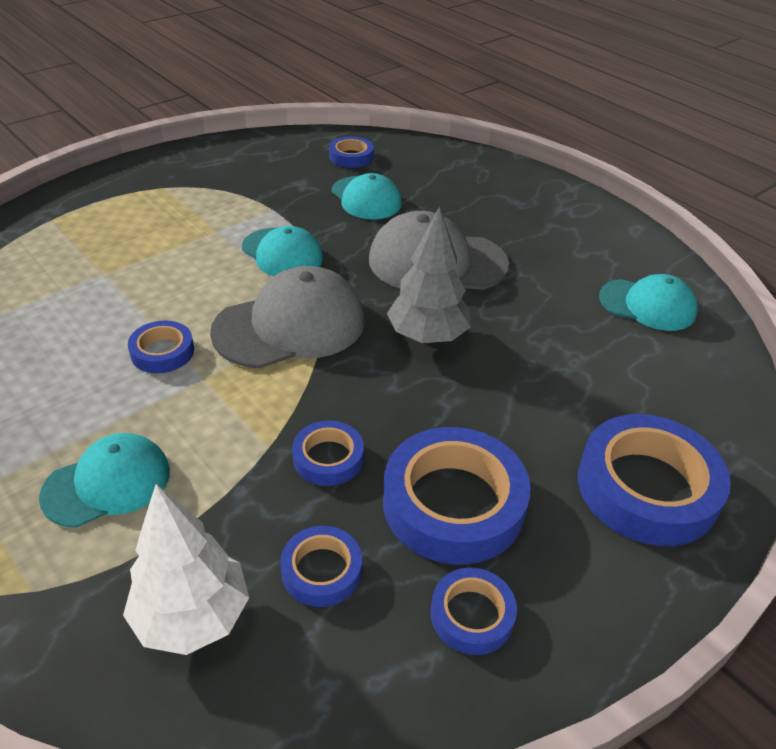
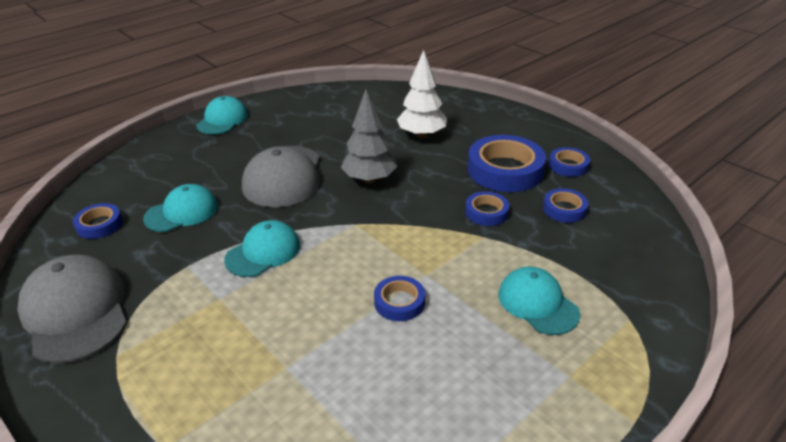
camera: 90 degrees left, 5 degrees down
white tree [123,484,249,655] -> white tree moved to [397,50,447,139]
grey cap [210,266,365,369] -> grey cap moved to [17,254,127,364]
blue tape [578,414,731,546] -> none
turquoise cap [599,274,698,331] -> turquoise cap moved to [196,96,248,135]

